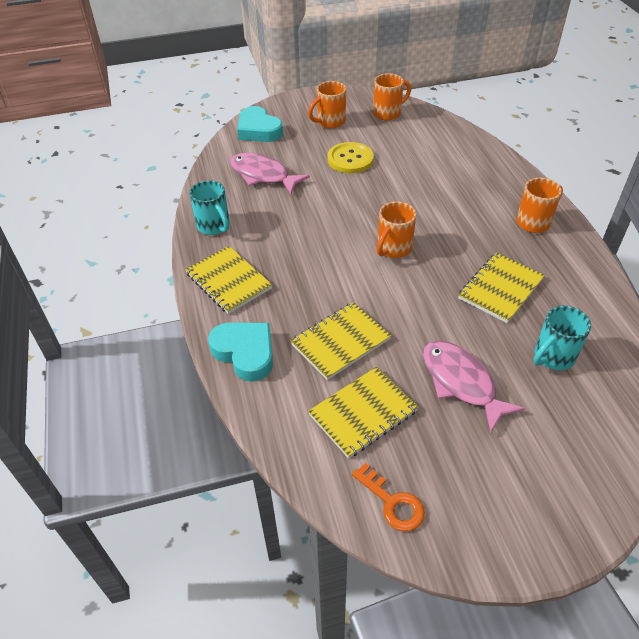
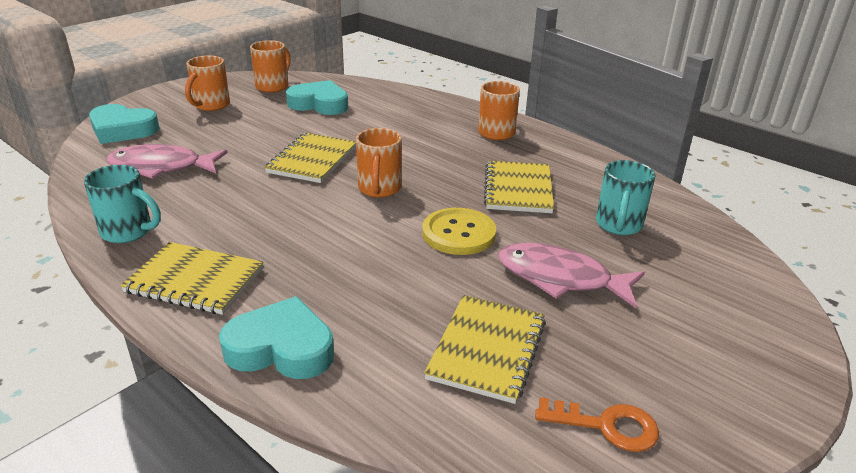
camera: 35 degrees left, 15 degrees down
yellow notebook [290,302,391,380] -> yellow notebook moved to [264,133,356,183]
yellow button [327,142,374,173] -> yellow button moved to [422,208,496,255]
none -> turquoise heart [286,80,348,115]

